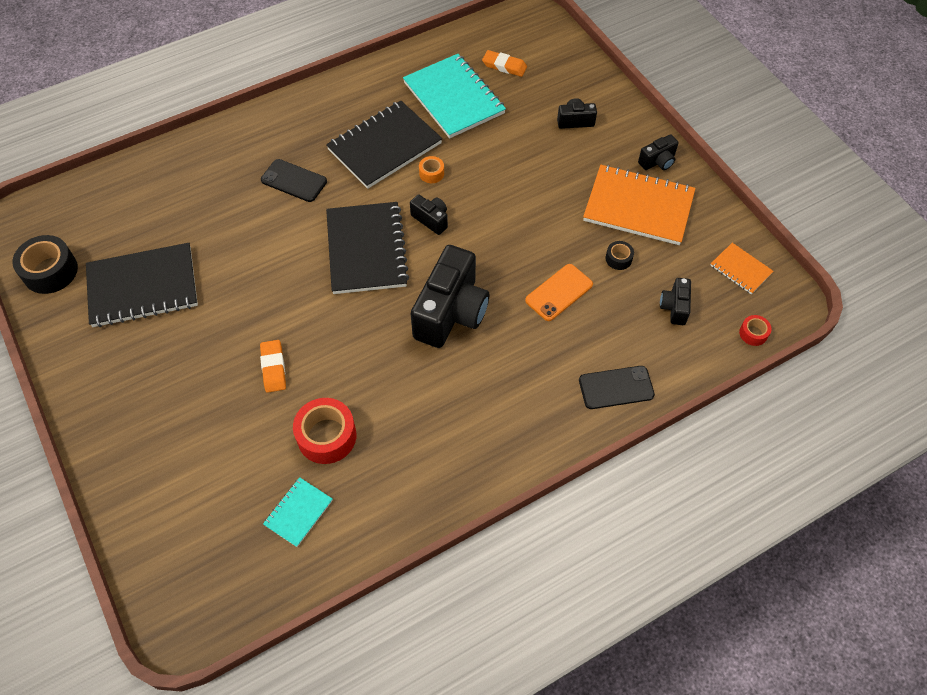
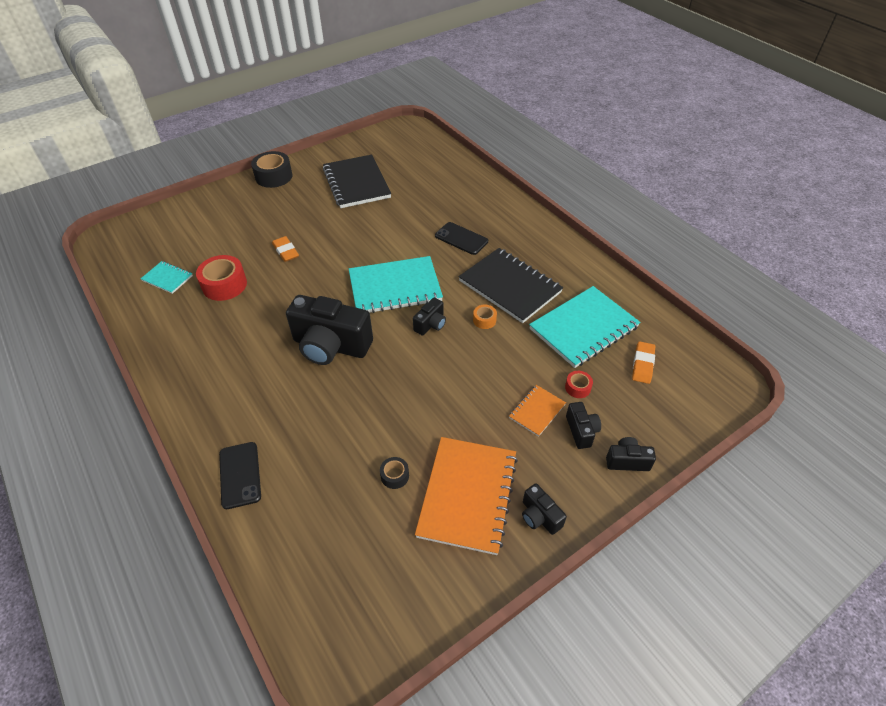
camera: 85 degrees right, 10 degrees down
black tape [12,235,78,294] -> black tape moved to [251,151,293,188]
orange eraser [260,340,286,393] -> orange eraser turned 75 degrees clockwise [272,236,299,262]
black phone [261,159,327,202] -> black phone turned 75 degrees counterclockwise [435,222,488,255]
black notebook [326,202,409,294] -> turquoise notebook [349,256,443,313]
orange phone [525,264,593,321] -> none
black camera [660,278,691,325] -> black camera moved to [606,437,656,471]
orange notebook [710,243,773,294] -> orange notebook moved to [509,385,566,437]
red tape [739,315,772,346] -> red tape moved to [565,371,593,398]

